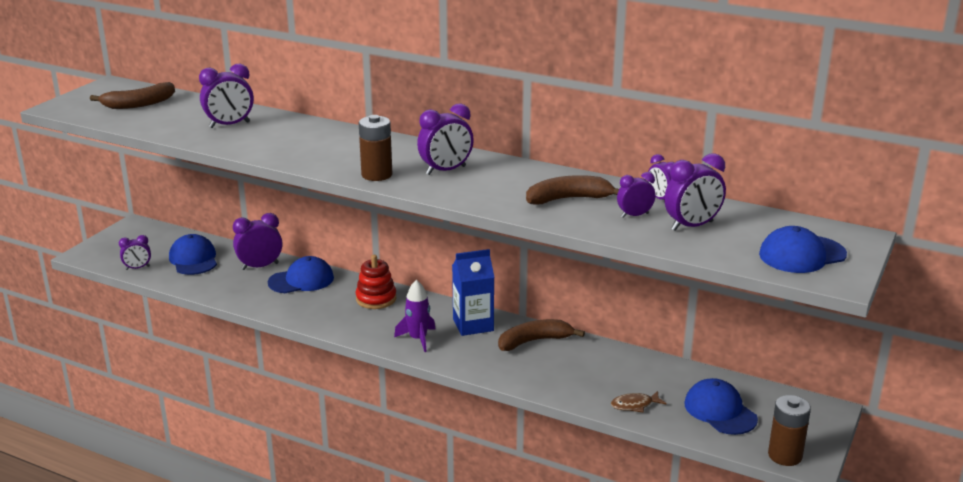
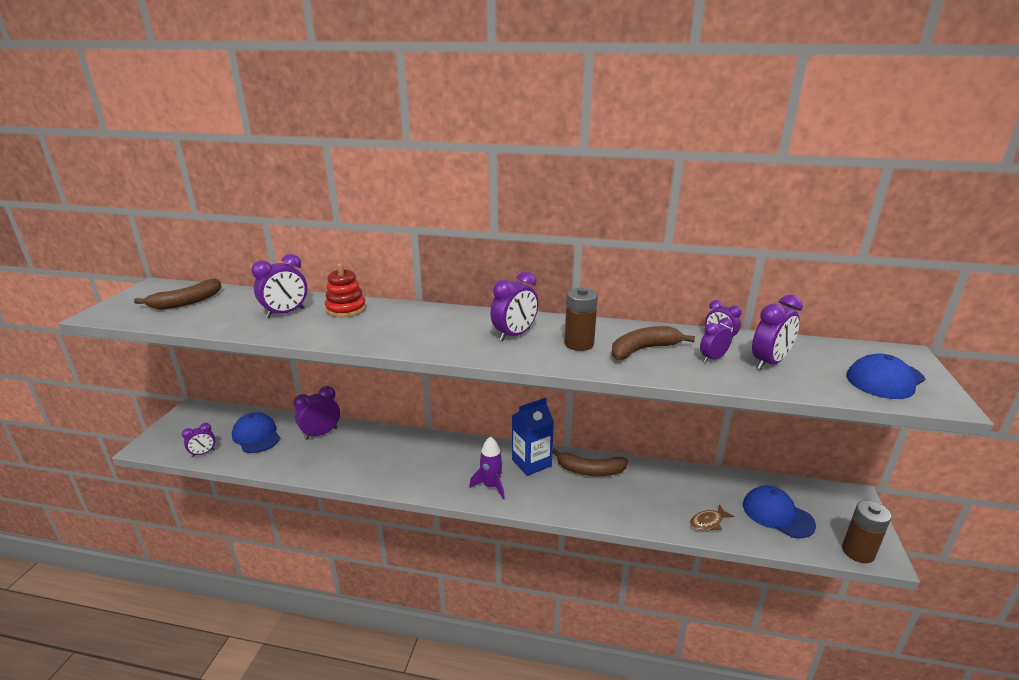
camera: 15 degrees left, 0 degrees up
blue cap [268,256,334,293] -> none
red stacking toy [356,255,396,309] -> red stacking toy moved to [325,263,366,317]
brown battery [359,115,392,181] -> brown battery moved to [565,287,598,351]
brown banana [498,319,585,351] -> brown banana turned 135 degrees counterclockwise [552,448,628,476]

